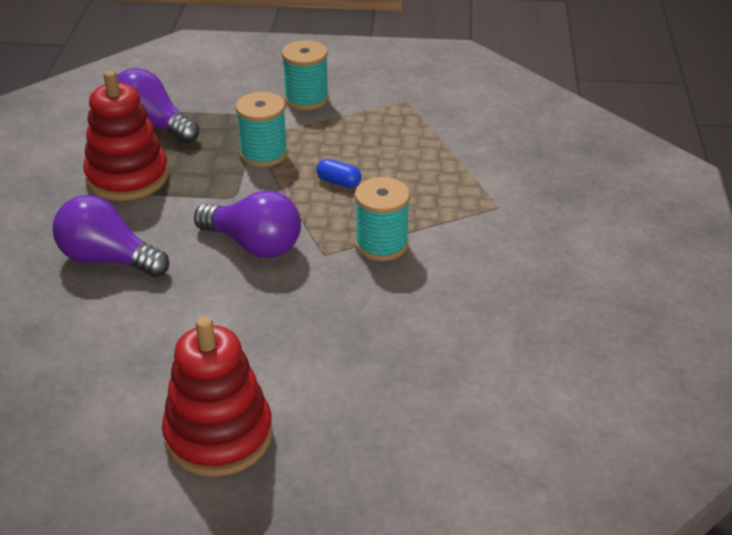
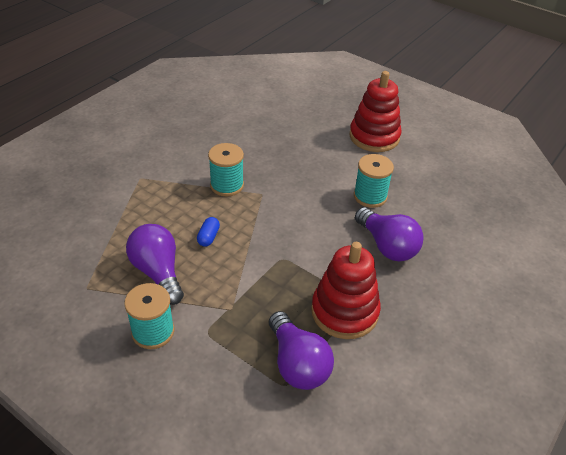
camera: 150 degrees left, 5 degrees up
purple light bulb [194,191,301,258] -> purple light bulb moved to [126,224,184,305]
turquoise spool [235,92,288,167] -> turquoise spool moved to [354,154,394,208]
blue capsule [317,159,361,188] -> blue capsule turned 45 degrees clockwise [197,217,220,247]

